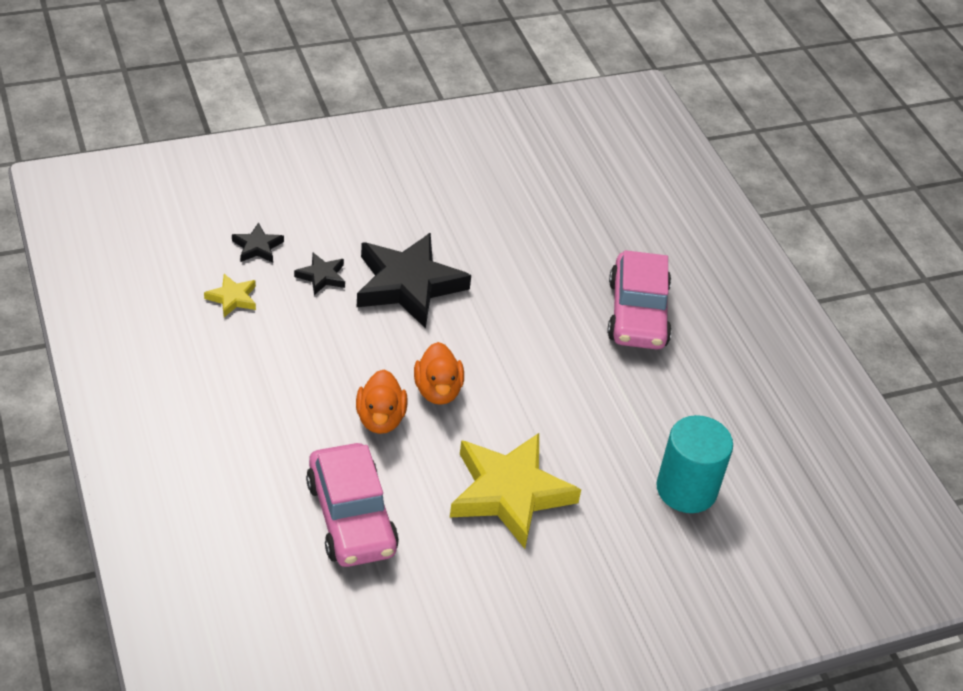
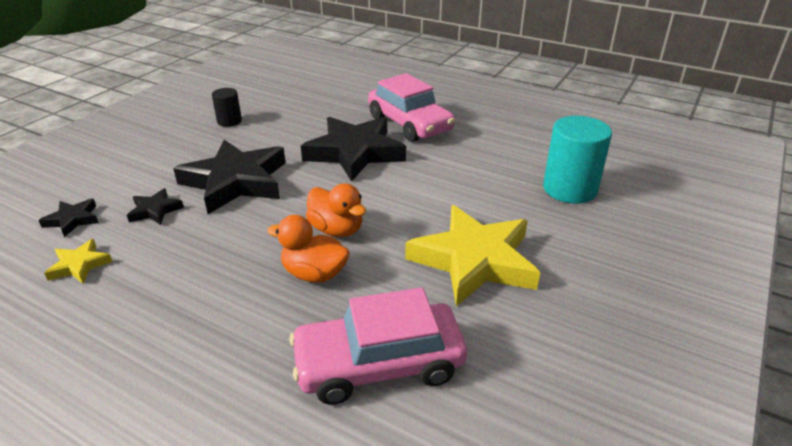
camera: 35 degrees left, 10 degrees down
pink car [306,443,399,567] -> pink car turned 135 degrees clockwise [289,287,467,405]
orange duck [356,369,408,434] -> orange duck turned 150 degrees clockwise [267,215,350,283]
none -> black cylinder [212,88,242,127]
none -> black star [301,117,406,181]

